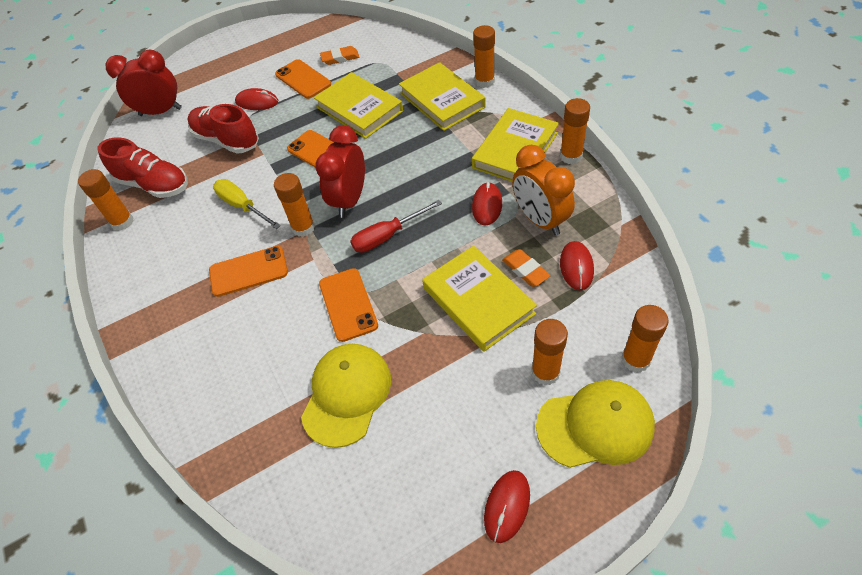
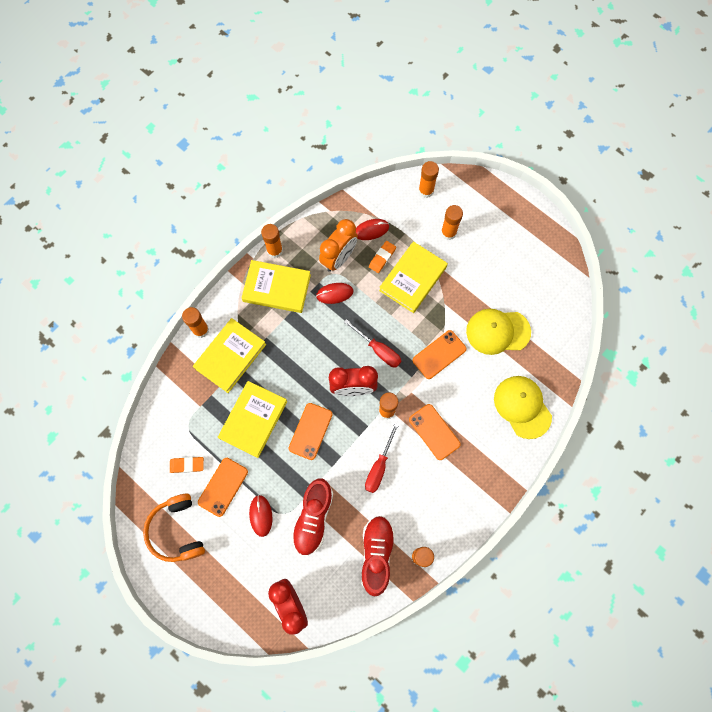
camera: 115 degrees left, 20 degrees up
yellow screwdriver [213,179,281,229] -> red screwdriver [365,423,399,493]
orange eraser [320,46,359,65] -> orange eraser turned 60 degrees counterclockwise [170,457,204,473]
red mouse [484,470,530,543] -> none
yellow cap [536,380,655,468] -> yellow cap moved to [494,376,552,439]
none -> orange headphones [143,494,205,562]

